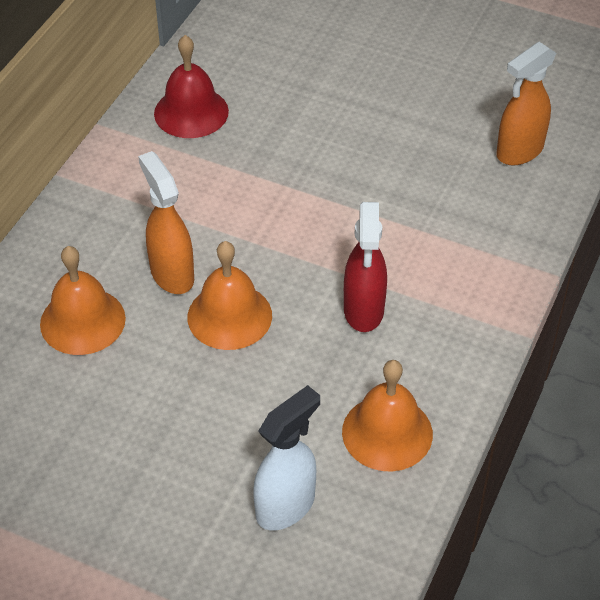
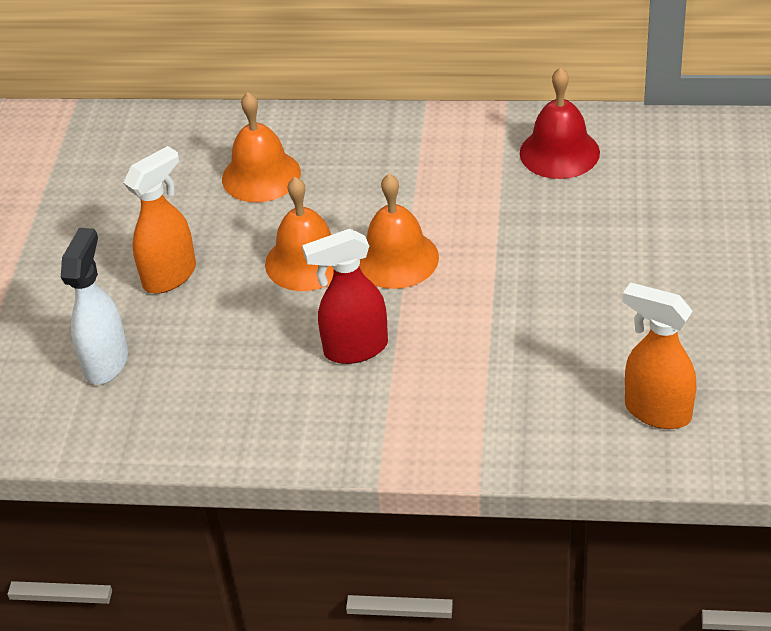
camera: 75 degrees right, 5 degrees down
orange spray bottle [138,151,194,294] -> orange spray bottle moved to [123,146,196,294]
white spray bottle [253,385,320,530] -> white spray bottle turned 105 degrees counterclockwise [61,228,128,385]
orange bell [342,360,433,472] -> orange bell moved to [359,174,439,289]

